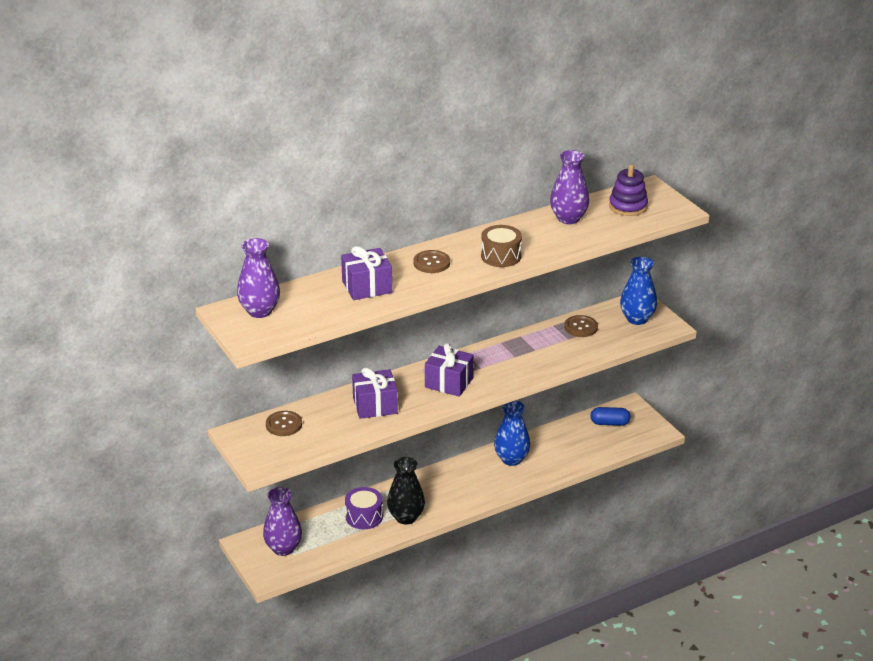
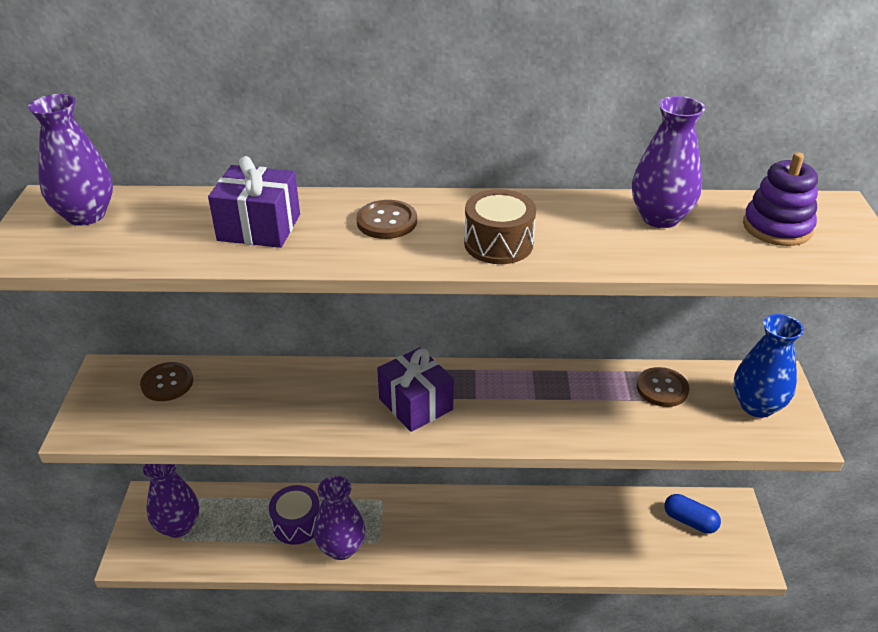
camera: 30 degrees right, 5 degrees up
purple gift [352,367,398,419] -> none
black vase [387,457,425,525] -> purple vase [314,476,365,560]
blue vase [494,401,530,466] -> none

